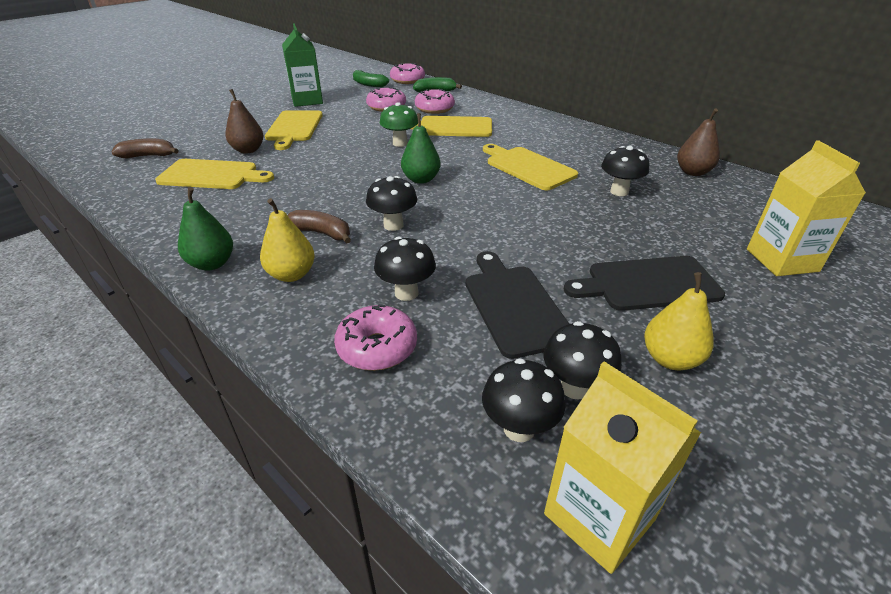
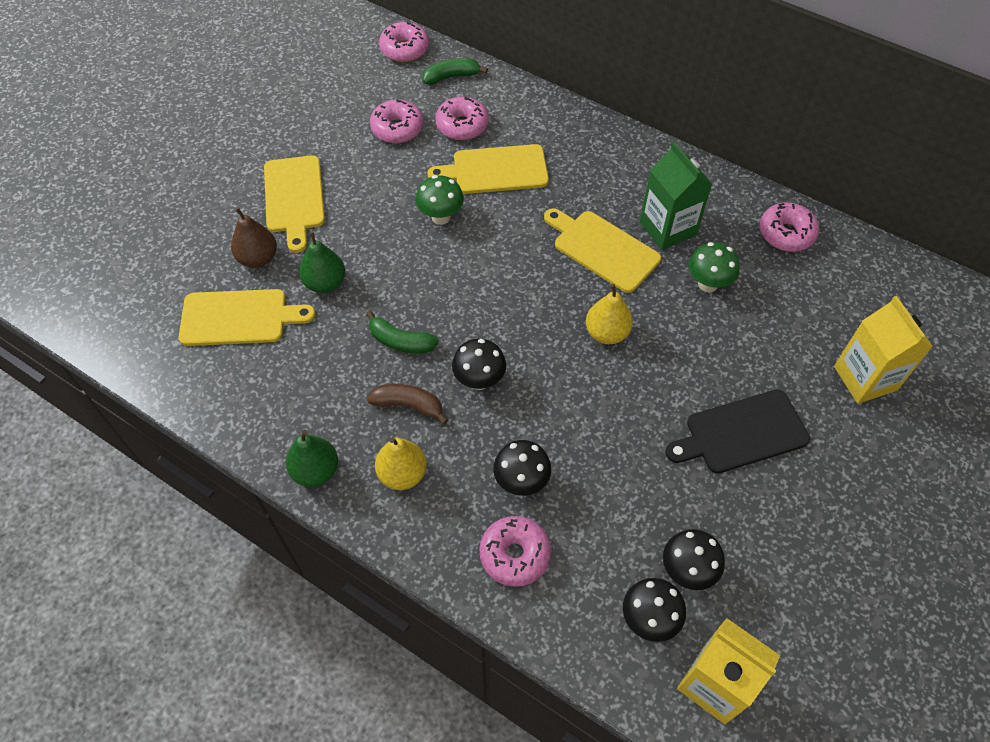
camera: 10 degrees left, 20 degrees up
brown banana [112,138,179,159] -> none
green carton [282,23,323,107] -> green carton moved to [640,142,712,250]
green banana [353,70,389,87] -> green banana moved to [366,311,439,354]
green pear [401,113,441,184] -> green pear moved to [299,231,345,293]
black cutting board [466,251,569,359] -> none
black mushroom [601,146,649,196] -> green mushroom [689,242,740,292]
yellow pear [644,272,714,370] -> yellow pear moved to [586,284,633,344]
brown pear [677,108,720,176] -> pink donut [759,202,819,252]

